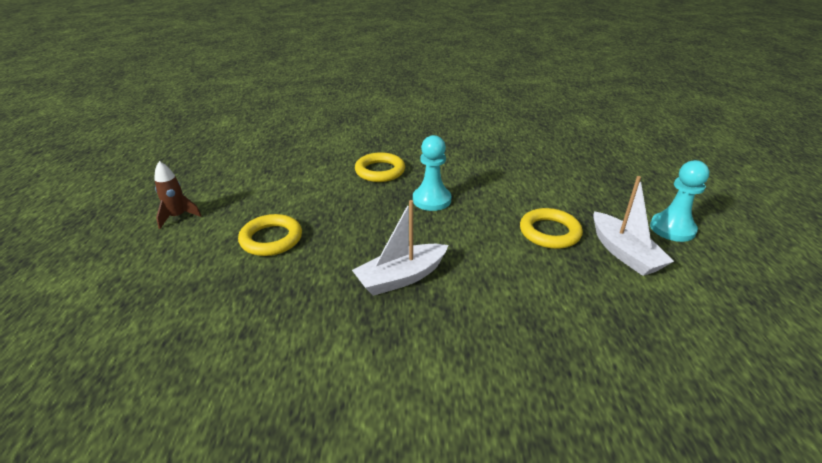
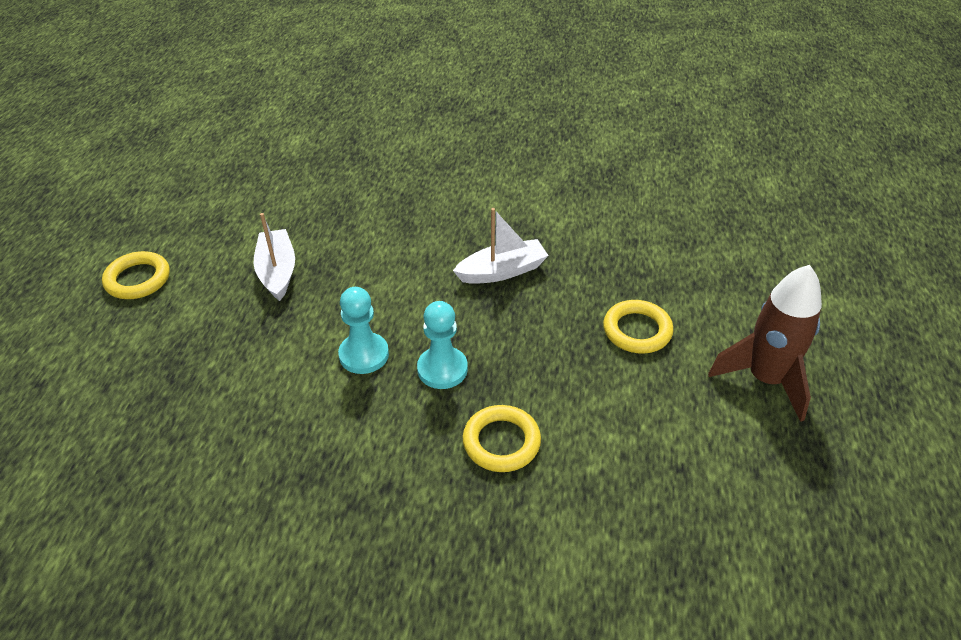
camera: 170 degrees left, 10 degrees up
brown rocket [154,161,201,229] -> brown rocket [708,265,822,422], size x1.95
yellow ring [520,208,583,249] -> yellow ring moved to [102,251,170,299]
turquoise pawn [650,160,709,242] -> turquoise pawn moved to [338,287,389,374]

